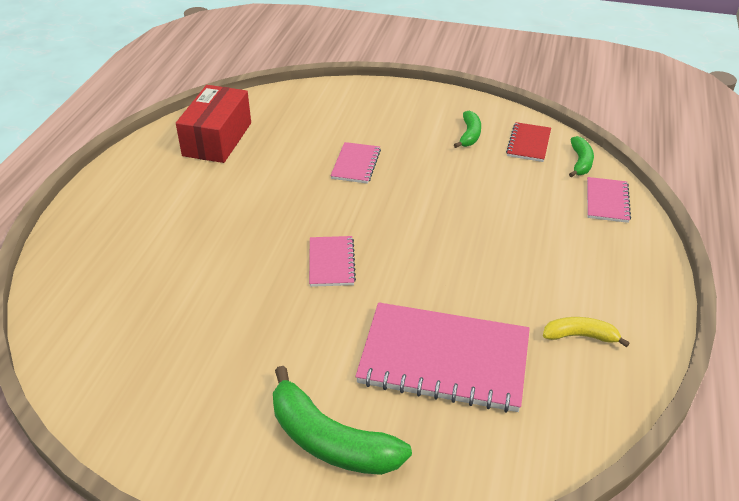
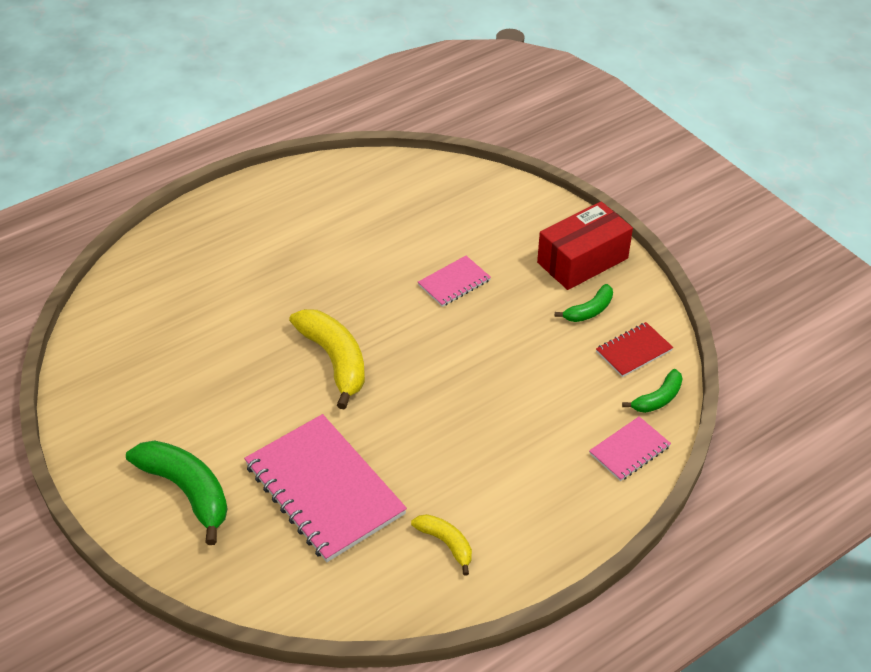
camera: 40 degrees right, 5 degrees up
red box [176,85,251,163] -> red box moved to [537,201,633,290]
green banana [273,366,412,475] -> green banana turned 150 degrees clockwise [126,440,228,545]
pink notebook [309,236,356,287] -> yellow banana [289,309,365,409]

